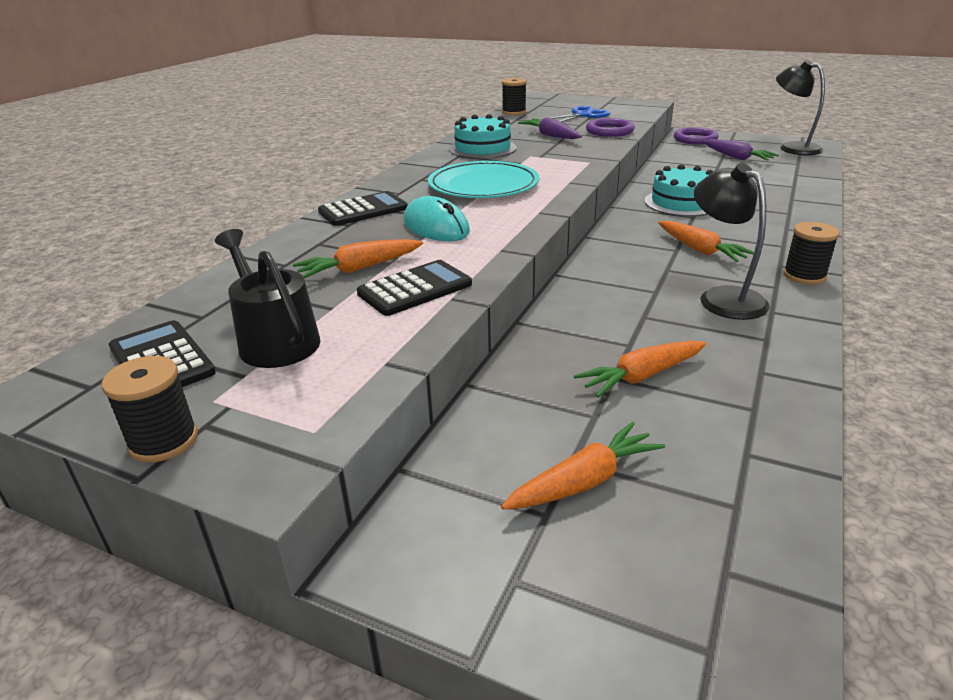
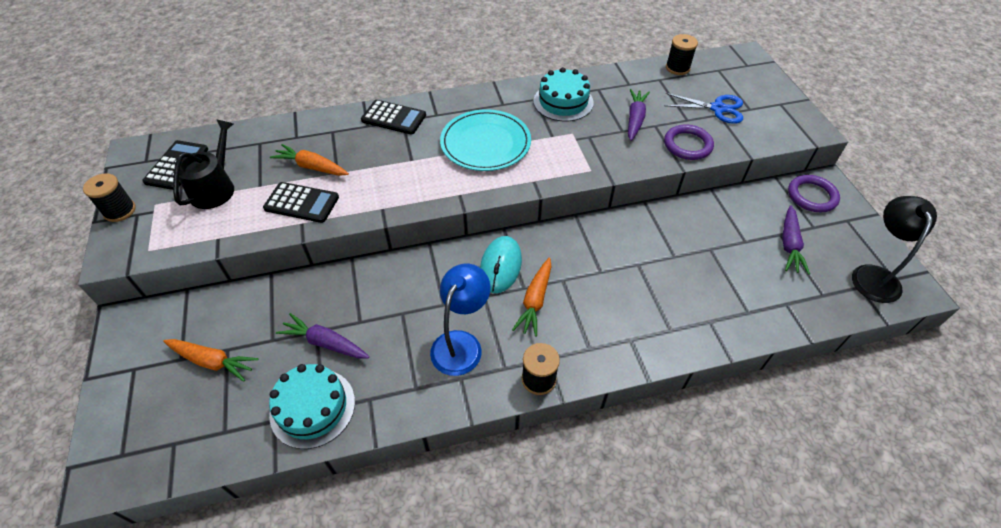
camera: 50 degrees right, 20 degrees up
turquoise mouse [403,196,470,241] -> turquoise mouse moved to [480,236,522,293]
orange carrot [574,341,706,398] -> purple carrot [276,313,369,359]
turquoise cake [645,164,713,217] -> turquoise cake moved to [269,364,355,449]
black lamp [694,163,770,320] -> blue lamp [430,264,491,376]

